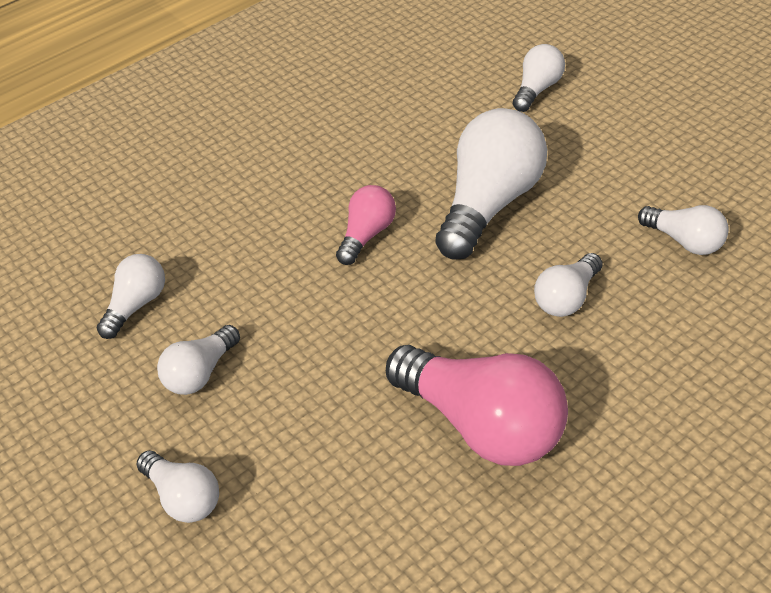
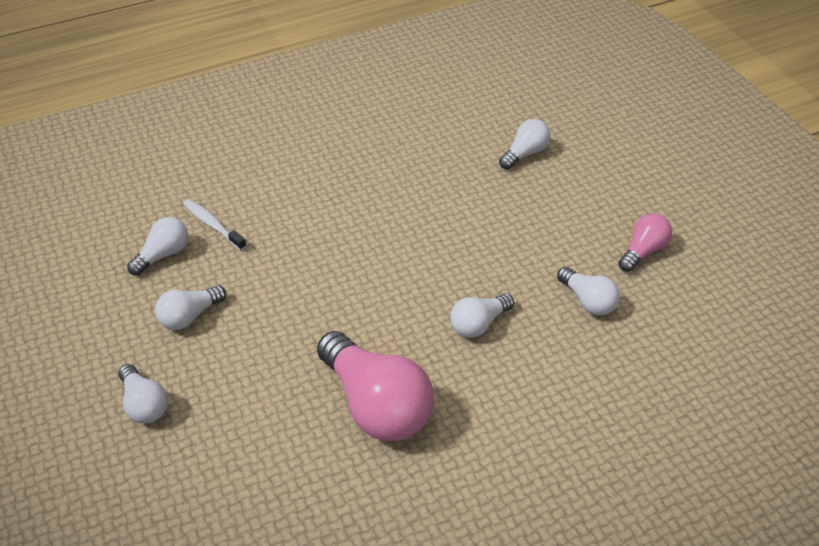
camera: 10 degrees right, 0 degrees up
pink light bulb [336,185,396,265] -> pink light bulb moved to [619,213,672,272]
white light bulb [435,108,548,260] -> none
none -> white toothbrush [183,199,247,251]

